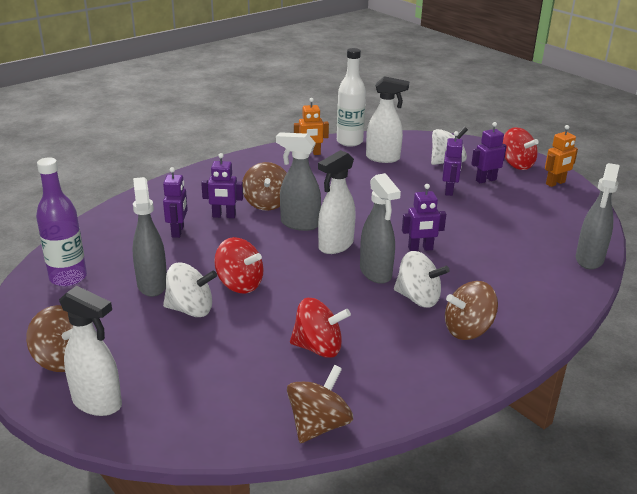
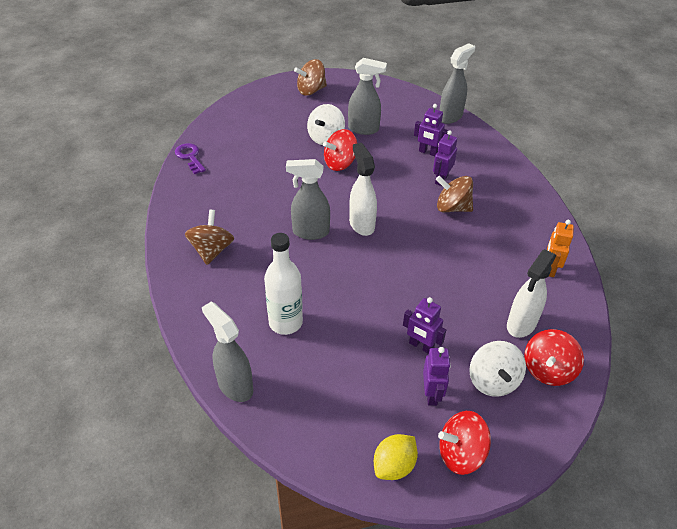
camera: 115 degrees right, 15 degrees up
purple bottle [36,157,87,287] -> none
white spray bottle [59,286,122,416] -> none
grey spray bottle [276,132,321,231] -> grey spray bottle moved to [440,43,475,124]
brown spinning top [287,365,353,443] -> purple key [175,143,206,174]
red spinning top [290,298,351,358] -> red spinning top moved to [524,329,584,386]
white bottle [337,48,366,147] -> white bottle moved to [264,233,303,335]
white spinning top [394,251,450,308] -> none
purple robot [402,184,446,251] -> none
orange robot [545,125,578,187] -> yellow lemon [374,434,418,480]

